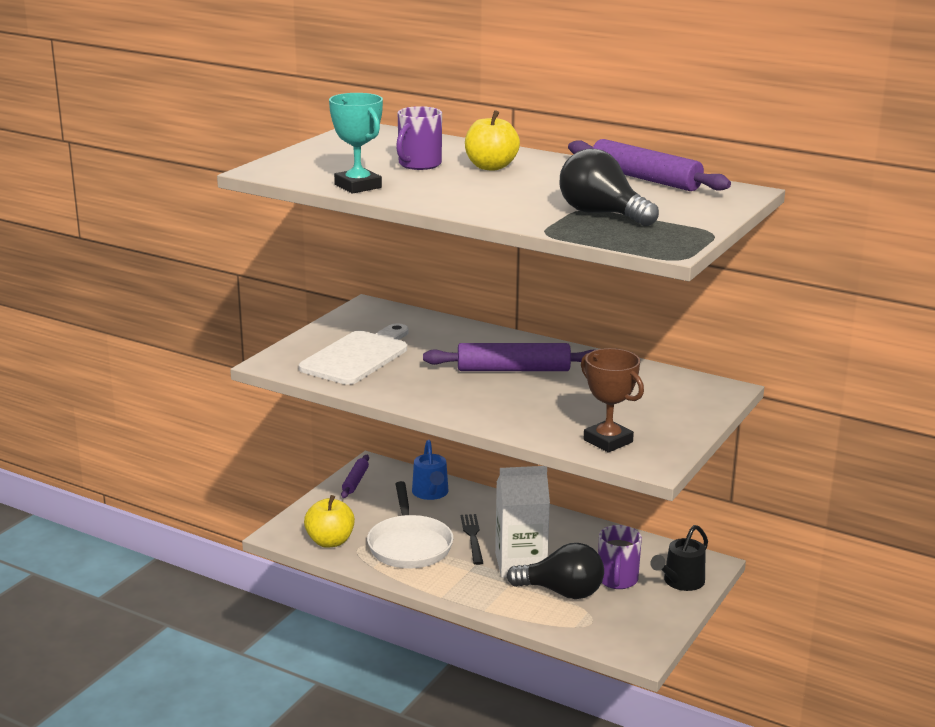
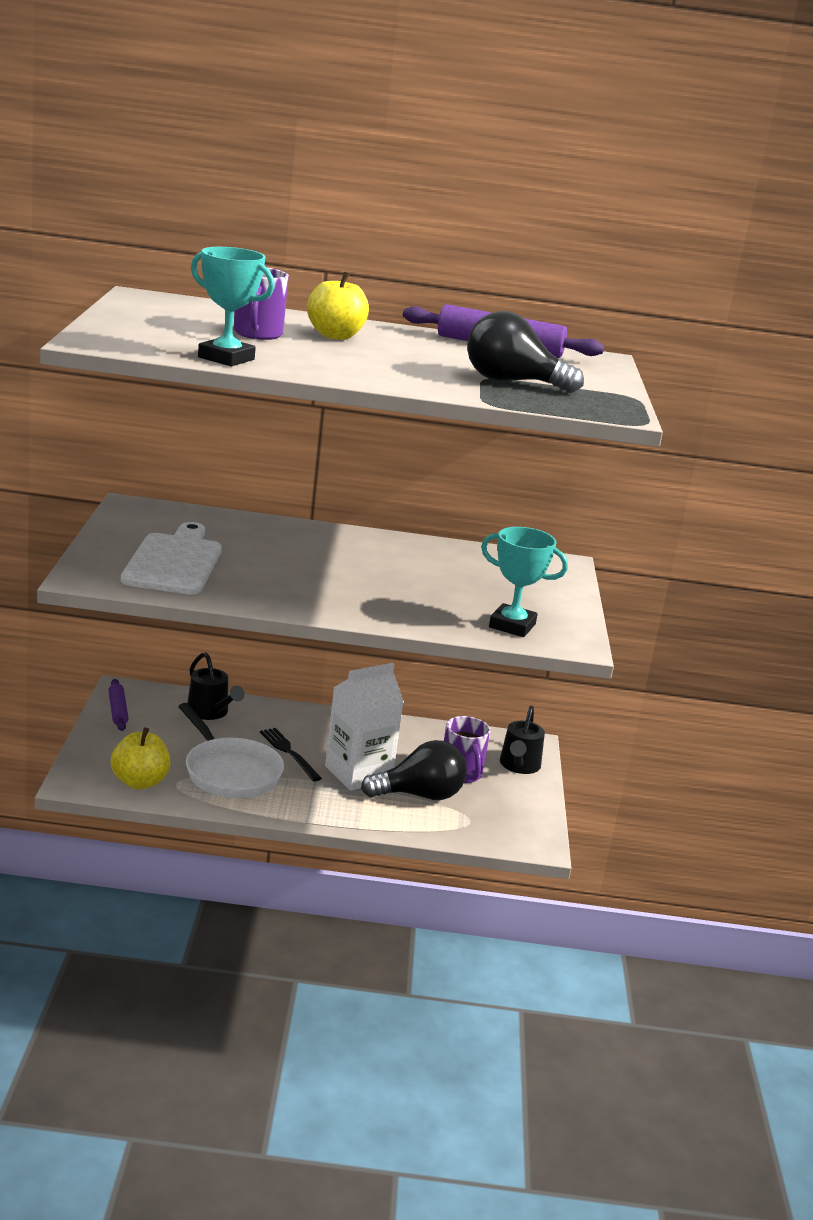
camera: 30 degrees left, 0 degrees up
blue watering can [412,440,449,500] -> black watering can [187,652,245,720]
purple rolling pin [423,343,594,371] -> none
brown trophy [581,348,644,453] -> turquoise trophy [481,527,568,637]

